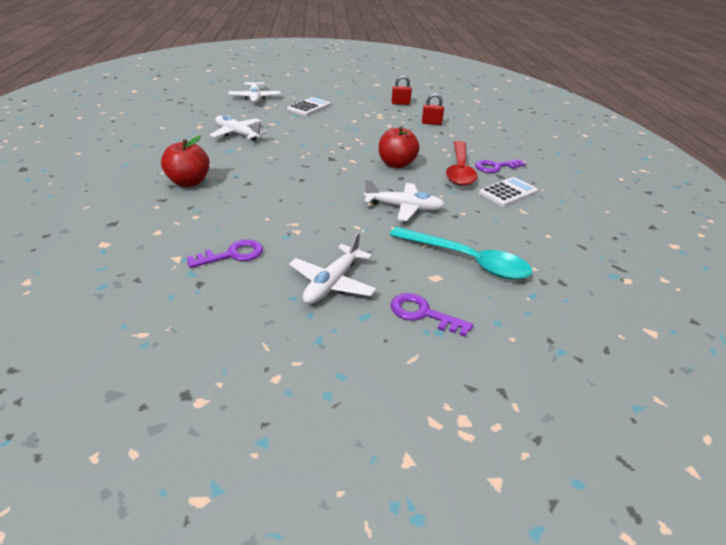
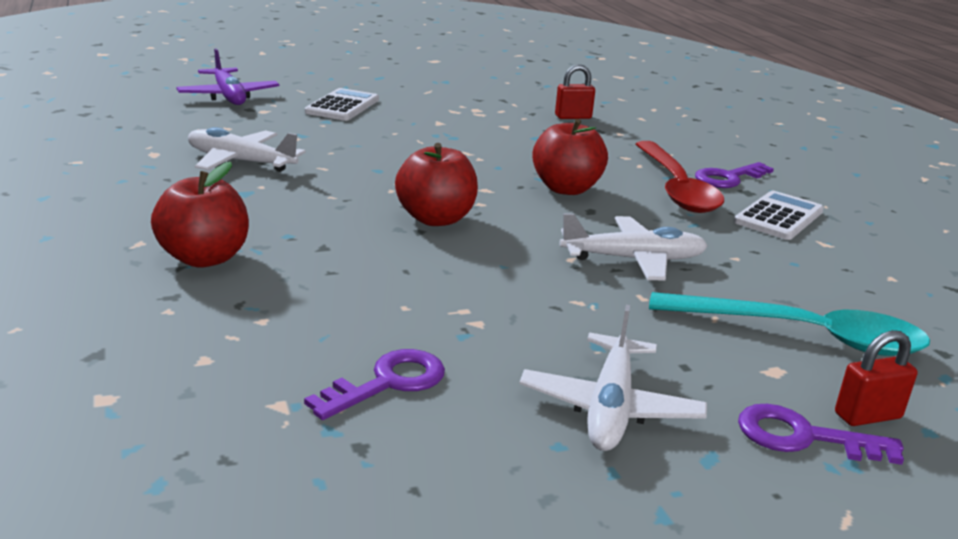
camera: 15 degrees left, 10 degrees down
white plane [228,71,281,103] -> purple plane [176,48,280,105]
red padlock [391,75,412,105] -> red padlock moved to [835,330,917,426]
none -> red apple [395,143,478,226]

